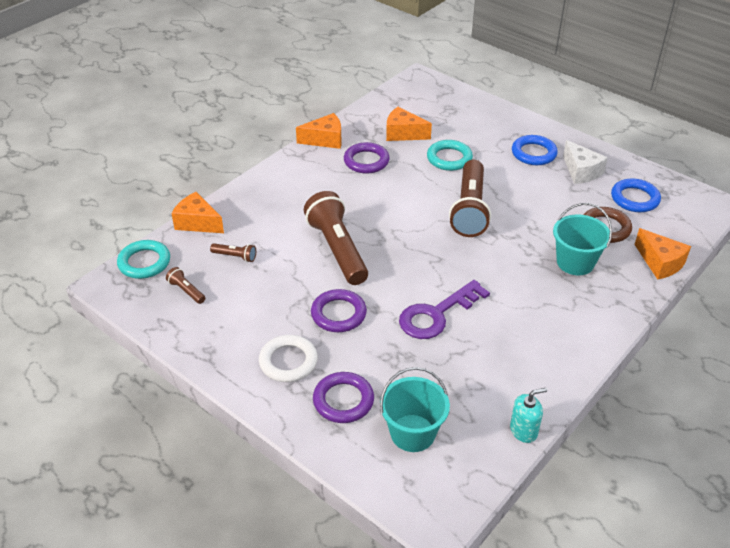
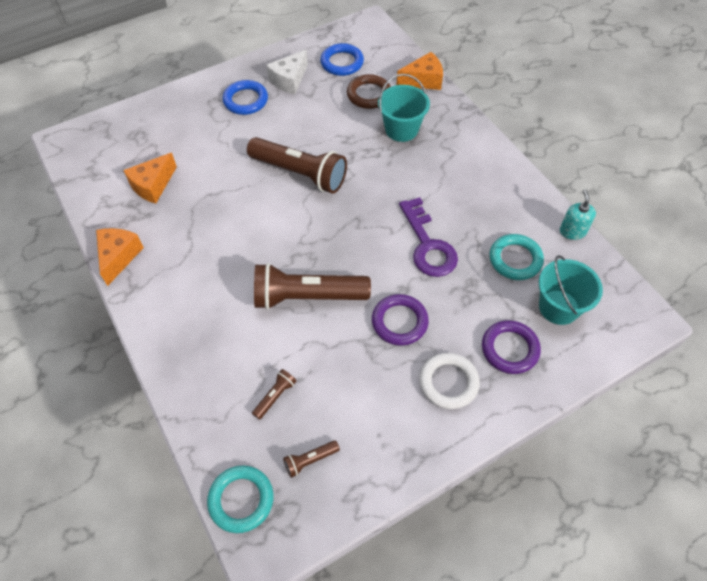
camera: 70 degrees left, 15 degrees up
orange cheese [171,192,224,233] -> none
purple ring [344,142,390,173] -> none
turquoise ring [427,140,473,171] -> turquoise ring moved to [490,234,544,280]
white cheese [563,140,608,184] -> white cheese turned 135 degrees clockwise [266,50,308,94]

